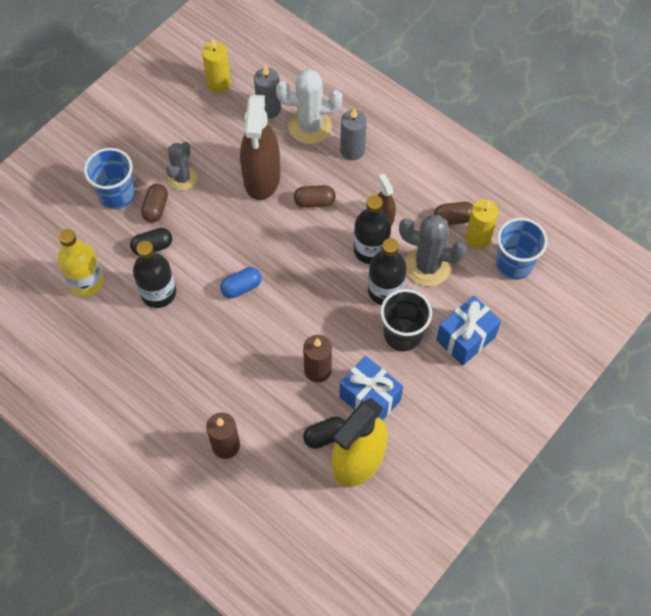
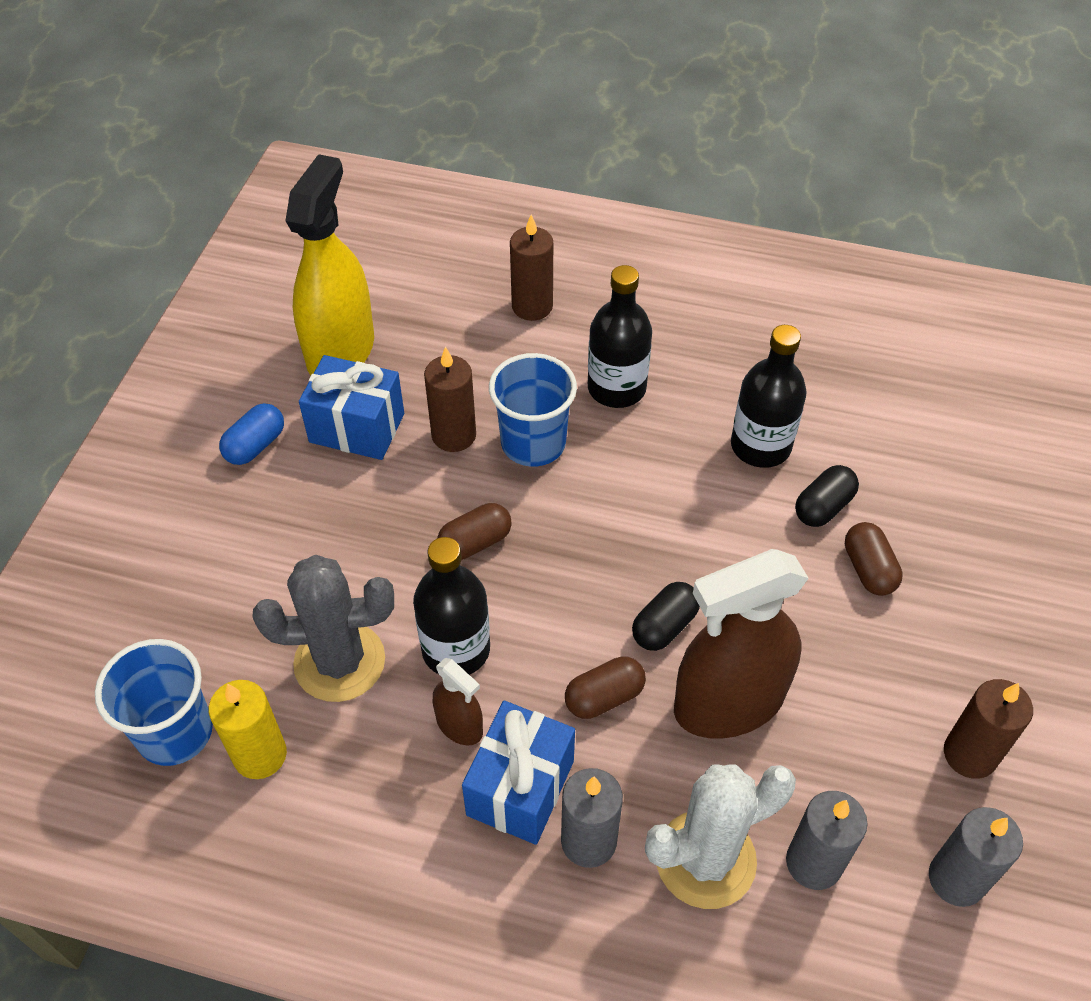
camera: 155 degrees right, 10 degrees down
yellow bottle [58,229,104,297] -> none
blue cup [84,148,135,209] -> blue cup moved to [489,353,577,467]
grey cactus [166,142,197,190] -> none
yellow candle [202,38,231,93] -> grey candle [929,807,1023,907]
blue capsule [220,267,261,298] -> blue capsule moved to [219,403,284,465]
brown spray bottle [240,95,280,200] -> brown spray bottle turned 90 degrees counterclockwise [674,549,809,739]
black capsule [303,416,345,449] -> black capsule moved to [632,582,700,651]
black bottle [368,238,407,305] -> black bottle moved to [588,265,652,408]
black cup [380,289,432,351] -> none
brown capsule [434,202,473,225] -> brown capsule moved to [437,503,512,560]
blue gift [436,296,501,366] -> blue gift moved to [462,701,575,845]
none -> brown candle [944,679,1033,779]

